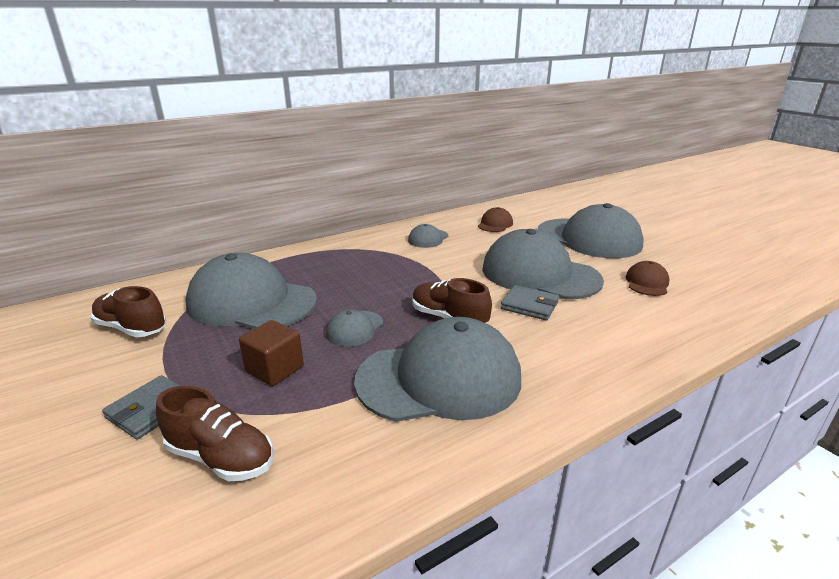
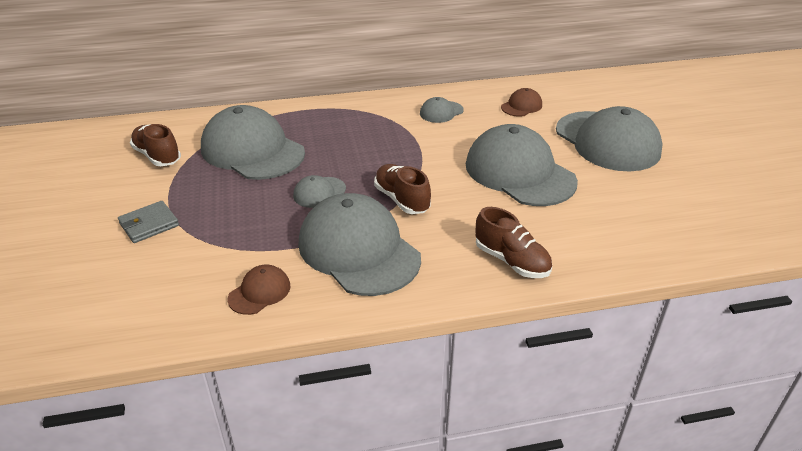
camera: 20 degrees right, 10 degrees up
brown shoe [156,386,273,481] -> brown shoe moved to [476,207,552,278]
brown cube [239,320,304,386] -> none
grey cap [354,317,521,422] -> grey cap turned 135 degrees counterclockwise [298,193,421,296]
grey wallet [501,285,559,321] -> none
brown cap [626,261,669,296] -> brown cap moved to [228,265,291,315]

